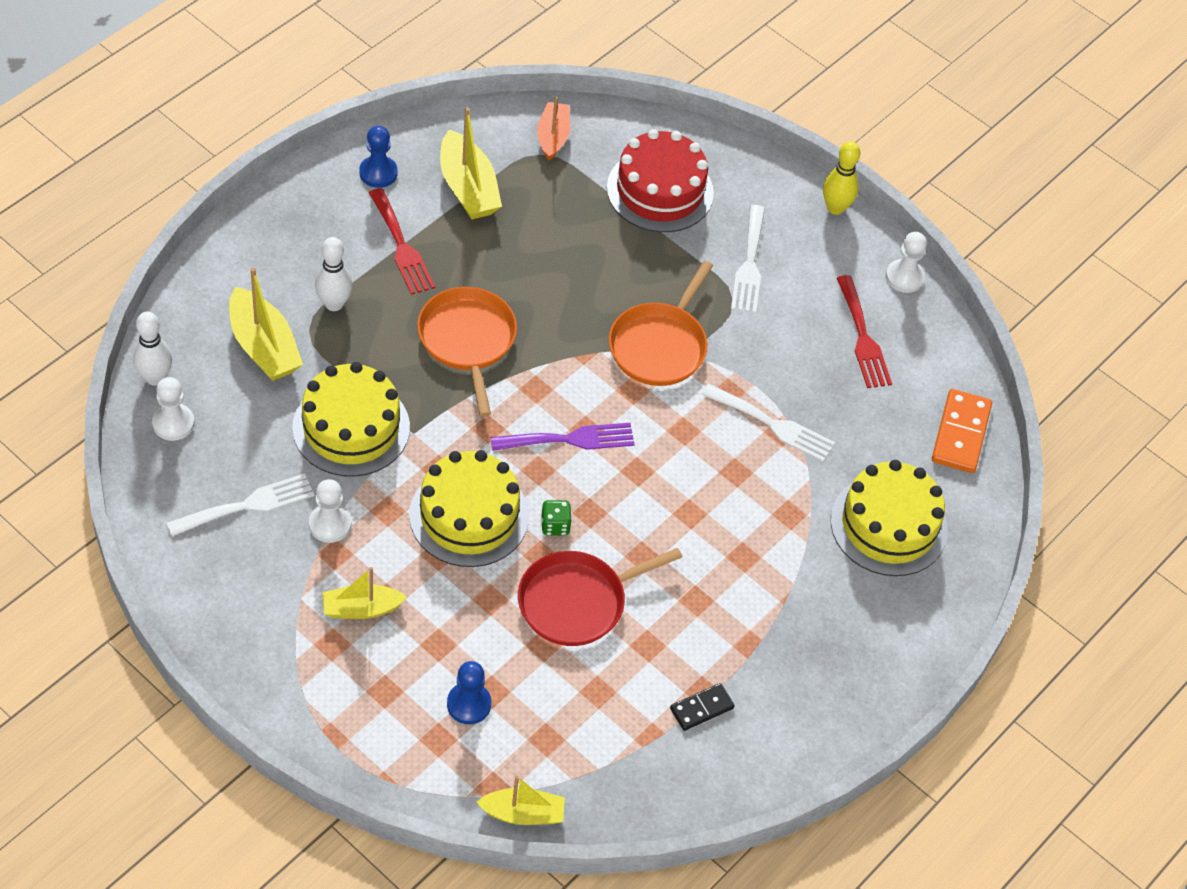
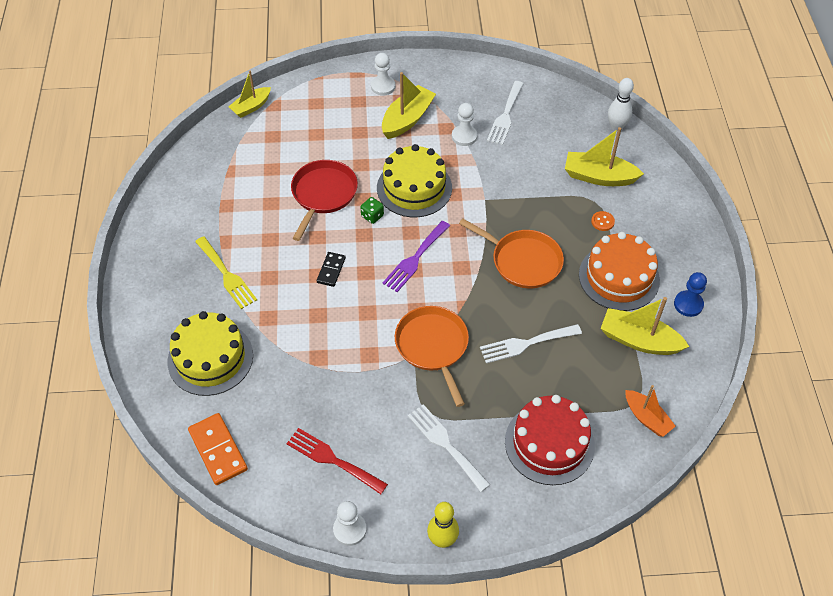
camera: 140 degrees right, 0 degrees up
white pawn [152,377,195,441] -> white pawn moved to [371,53,395,96]
yellow cake [292,362,410,477] -> none
white bowling pin [315,237,353,311] -> orange button [591,211,615,231]
yellow boat [323,567,407,619] -> yellow boat [382,72,436,139], size x1.52
red fork [369,188,435,295] -> orange cake [579,232,660,311]
blue pawn [447,661,491,724] -> none
black domino [670,683,735,731] -> black domino moved to [317,252,346,287]
white fork [701,384,835,462] -> white fork moved to [480,324,582,363]
none -> yellow fork [195,236,257,309]

